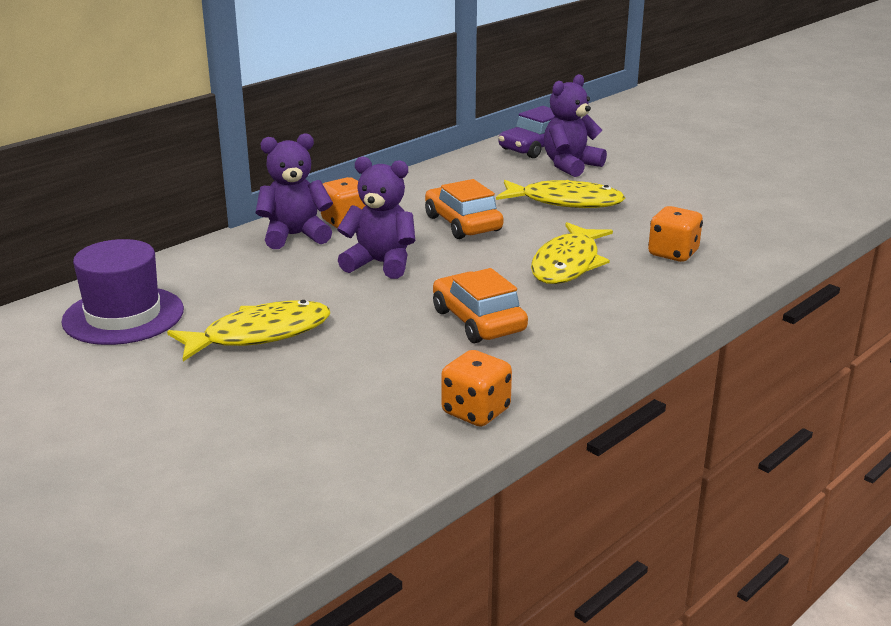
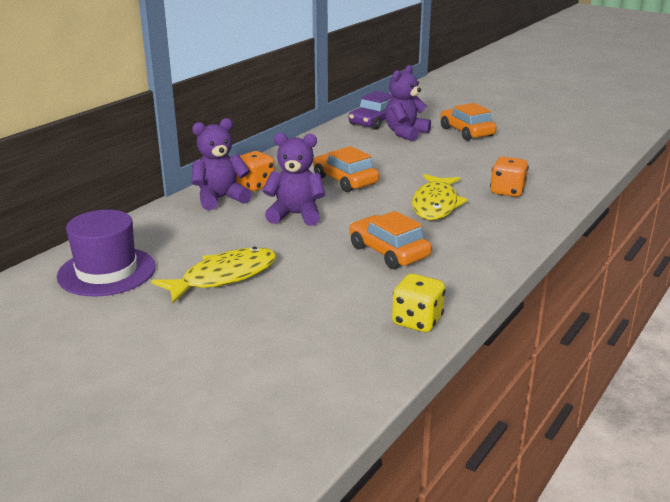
camera: 10 degrees left, 0 degrees up
orange dice [441,350,512,427] -> yellow dice [392,274,445,332]
yellow fish [496,180,625,208] -> none
none -> orange car [440,103,497,141]

